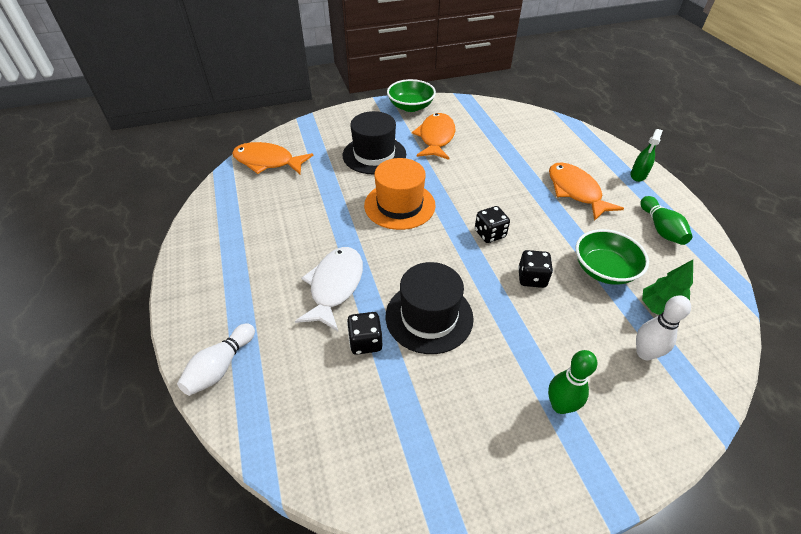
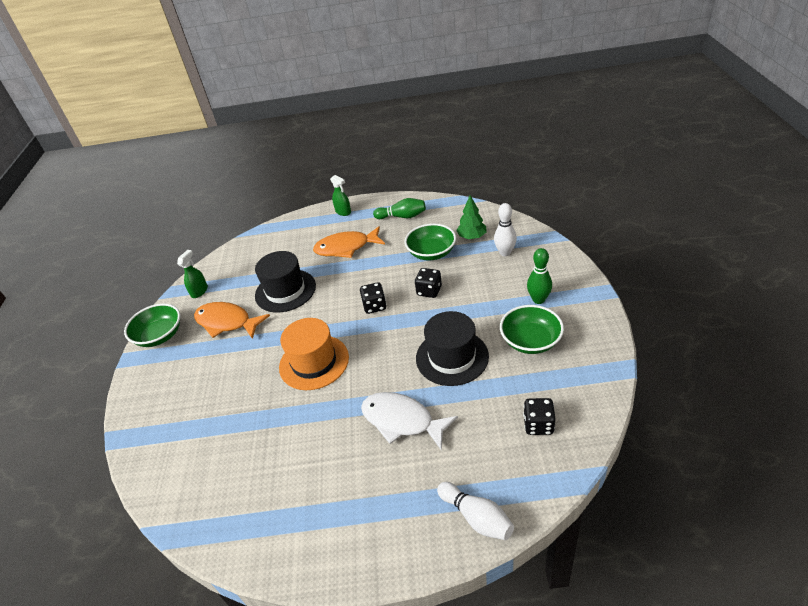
camera: 70 degrees left, 5 degrees down
orange fish [232,142,313,174] -> none
black hat [343,111,406,175] -> black hat moved to [255,251,316,312]
black dice [347,312,382,355] -> black dice moved to [523,398,555,435]
none -> green spray bottle [177,250,208,298]
none -> green bowl [500,305,564,354]

